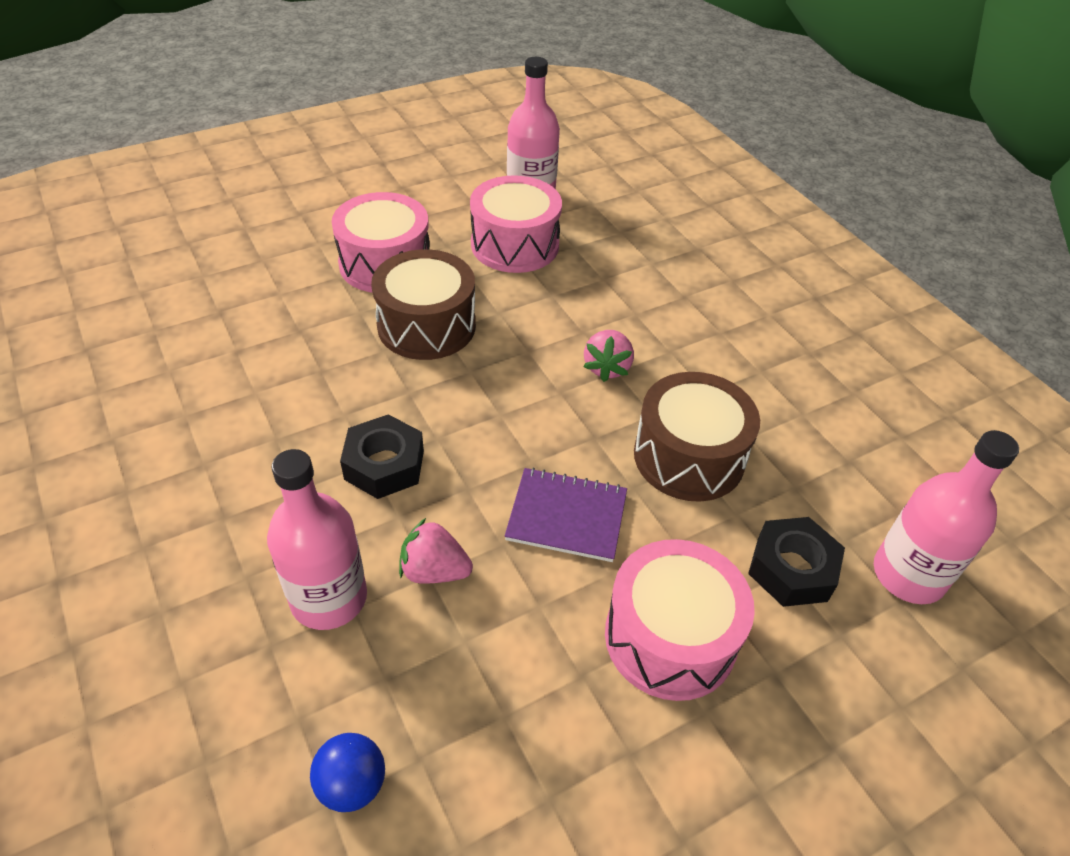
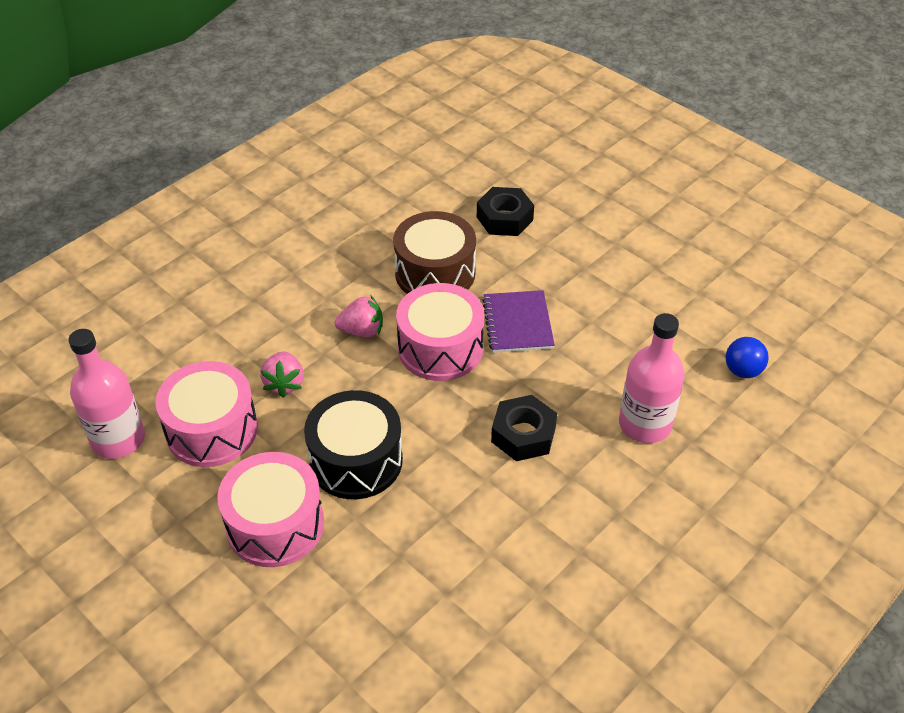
camera: 105 degrees left, 0 degrees up
brown drum [371,249,476,360] -> black drum [304,390,403,499]
pink strawberry [399,518,473,584] -> pink strawberry moved to [260,351,304,398]
pink drum [605,539,755,701] -> pink drum moved to [396,283,484,381]
pink bottle [874,430,1019,604] -> none

